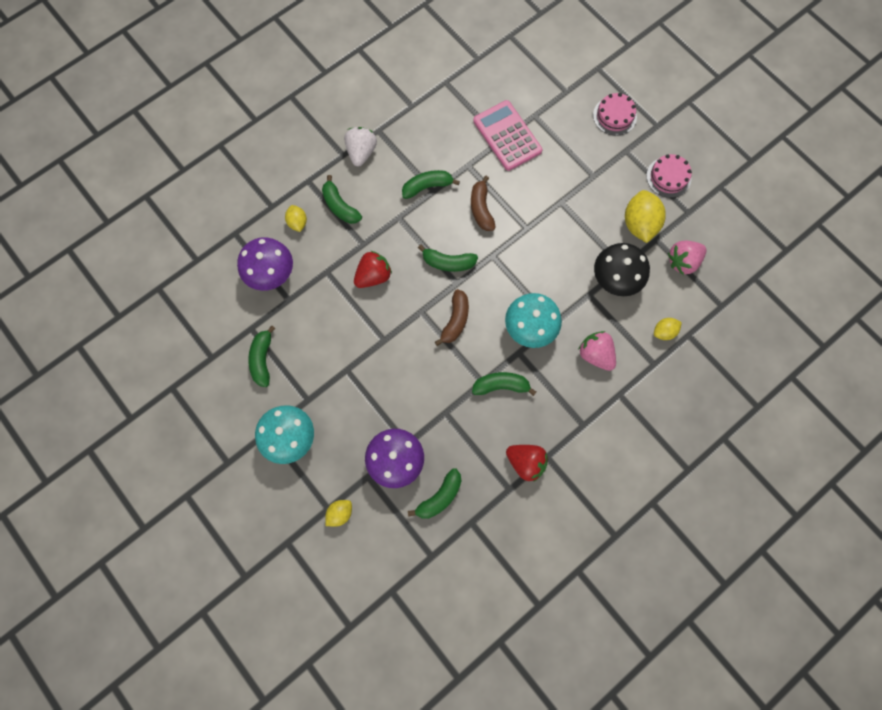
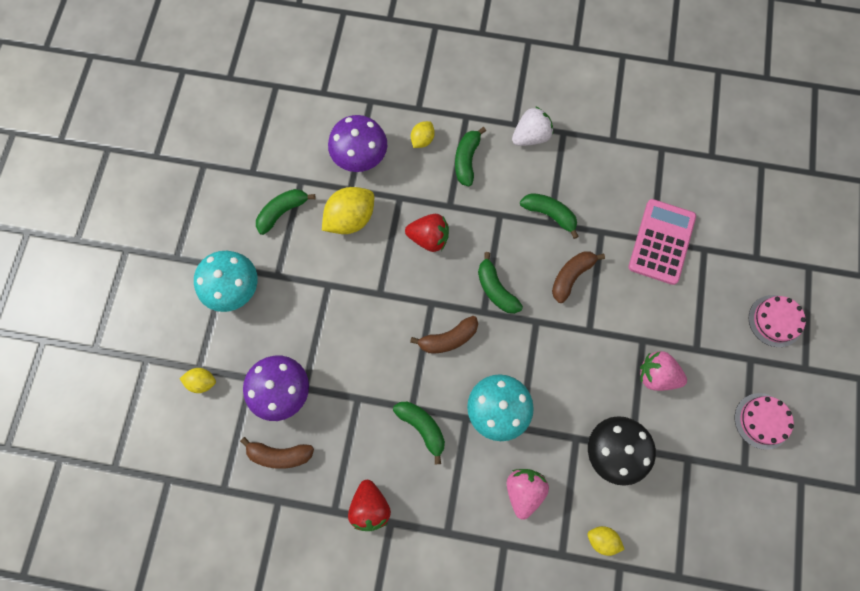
camera: 50 degrees right, 0 degrees up
green banana [408,468,461,519] -> brown banana [240,437,314,469]
yellow lemon [625,190,666,243] -> yellow lemon moved to [322,187,374,234]
pink strawberry [668,240,707,275] -> pink strawberry moved to [640,351,687,391]

